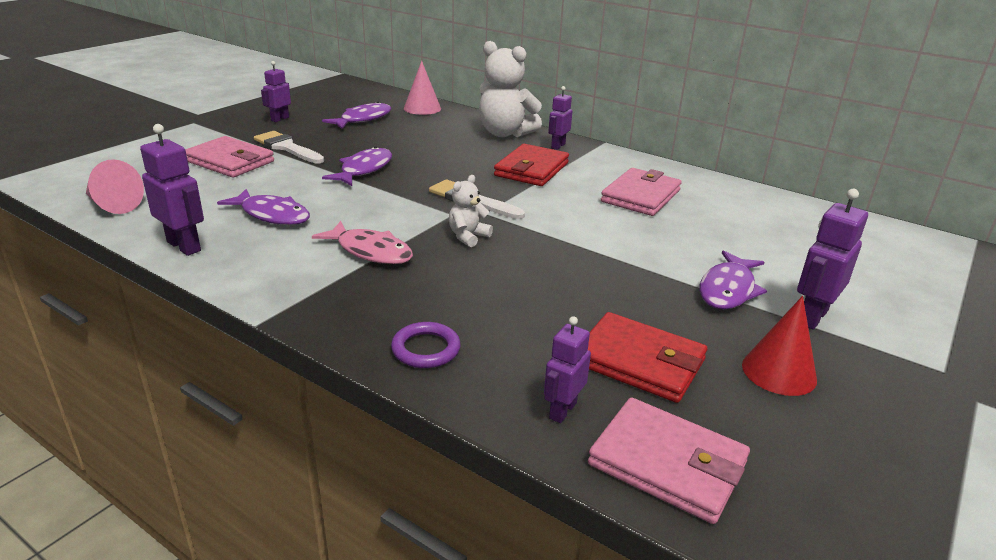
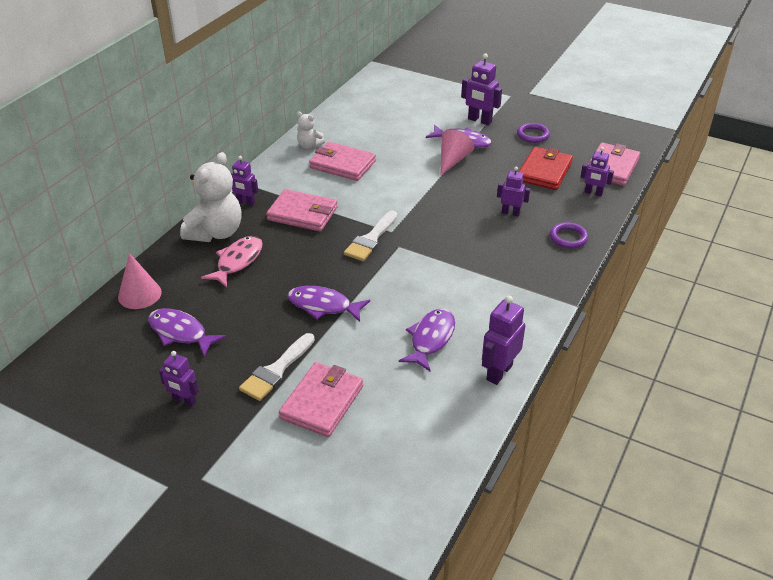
camera: 95 degrees left, 10 degrees up
pink cone [86,159,144,214] -> pink cone moved to [440,130,474,176]
pink fish [312,221,413,264] -> pink fish moved to [201,236,263,287]
white teddy bear [449,175,493,247] -> white teddy bear moved to [297,111,325,149]
red wallet [494,144,569,186] -> pink wallet [266,189,338,232]
red cone [742,296,817,396] -> purple ring [517,123,550,143]
none -> purple robot [497,166,530,216]

